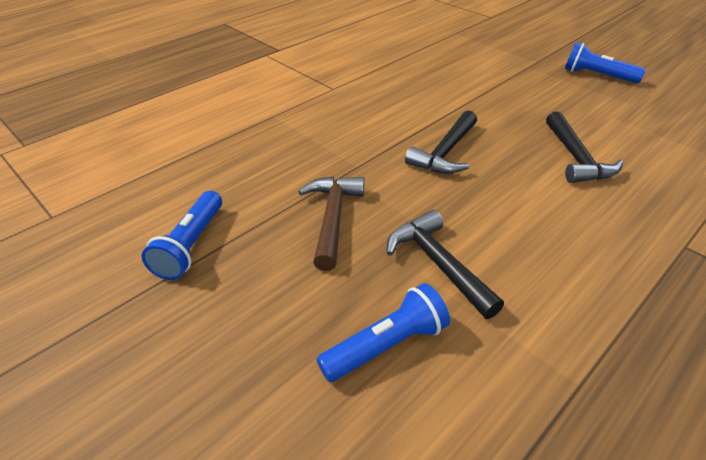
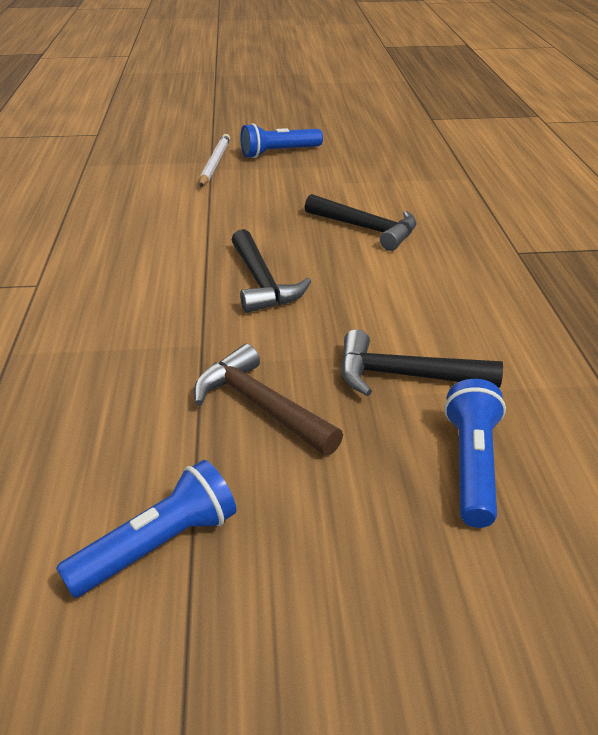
camera: 50 degrees left, 5 degrees down
blue flashlight [141,191,222,280] -> blue flashlight turned 90 degrees counterclockwise [56,460,236,598]
none -> white pencil [199,134,230,187]

